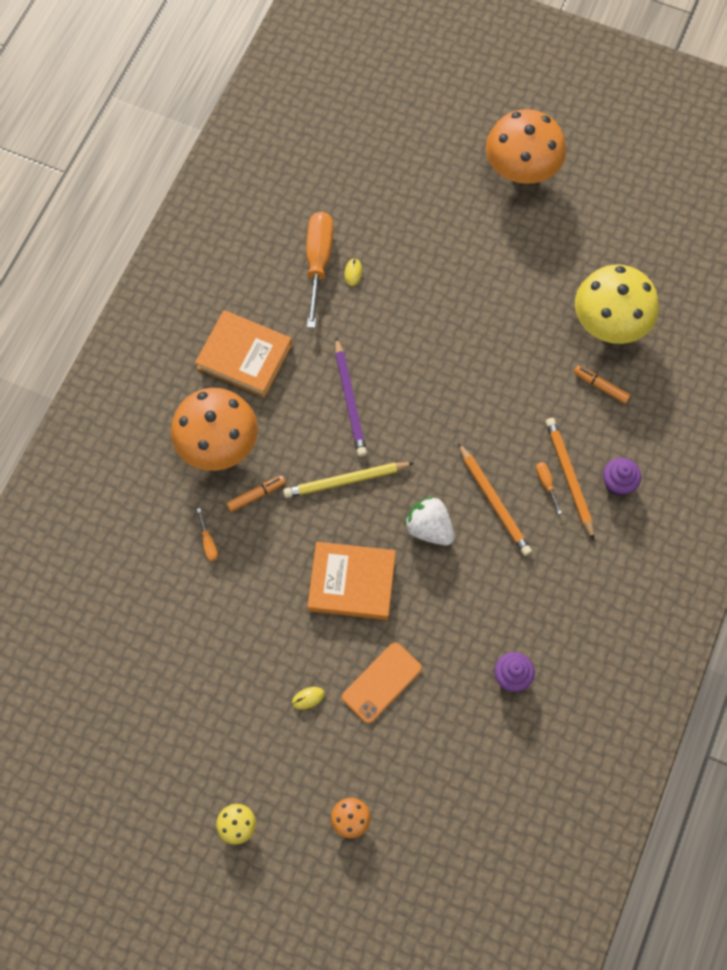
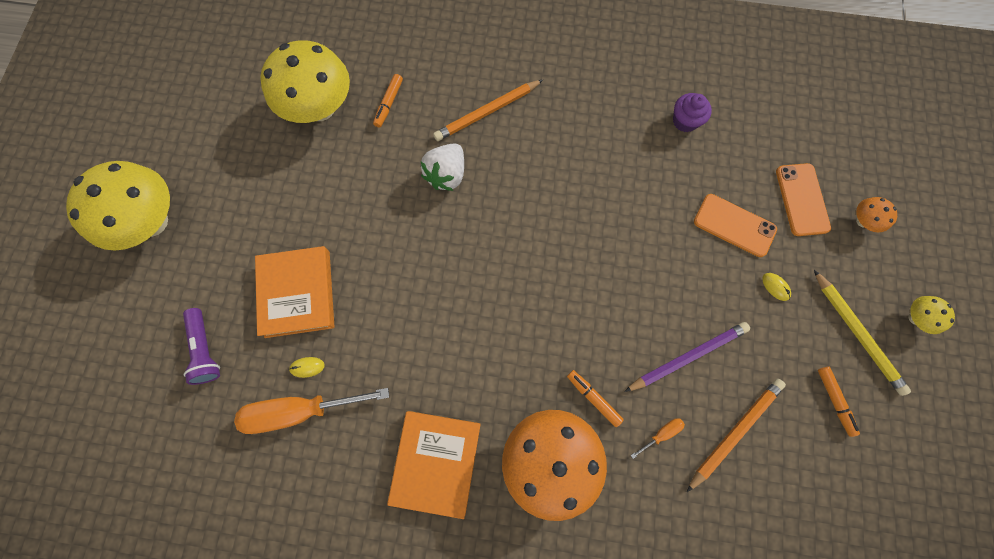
camera: 105 degrees left, 5 degrees up
yellow pencil [283,462,414,498] -> yellow pencil moved to [814,270,911,396]
orange book [307,542,396,620] -> orange book moved to [255,246,335,338]
purple pencil [335,337,367,457] -> purple pencil moved to [624,322,750,392]
white strawberry [404,496,455,545] -> white strawberry moved to [421,144,464,191]
orange pencil [458,443,532,556] -> orange pencil moved to [687,379,786,492]
orange mushroom [486,109,566,184] -> yellow mushroom [66,161,170,250]
orange screwdriver [536,462,562,514] -> none
purple cupcake [603,458,641,495] -> none
none -> purple flashlight [183,308,220,385]
none -> orange phone [776,163,831,236]
none -> orange marker [818,367,860,437]

